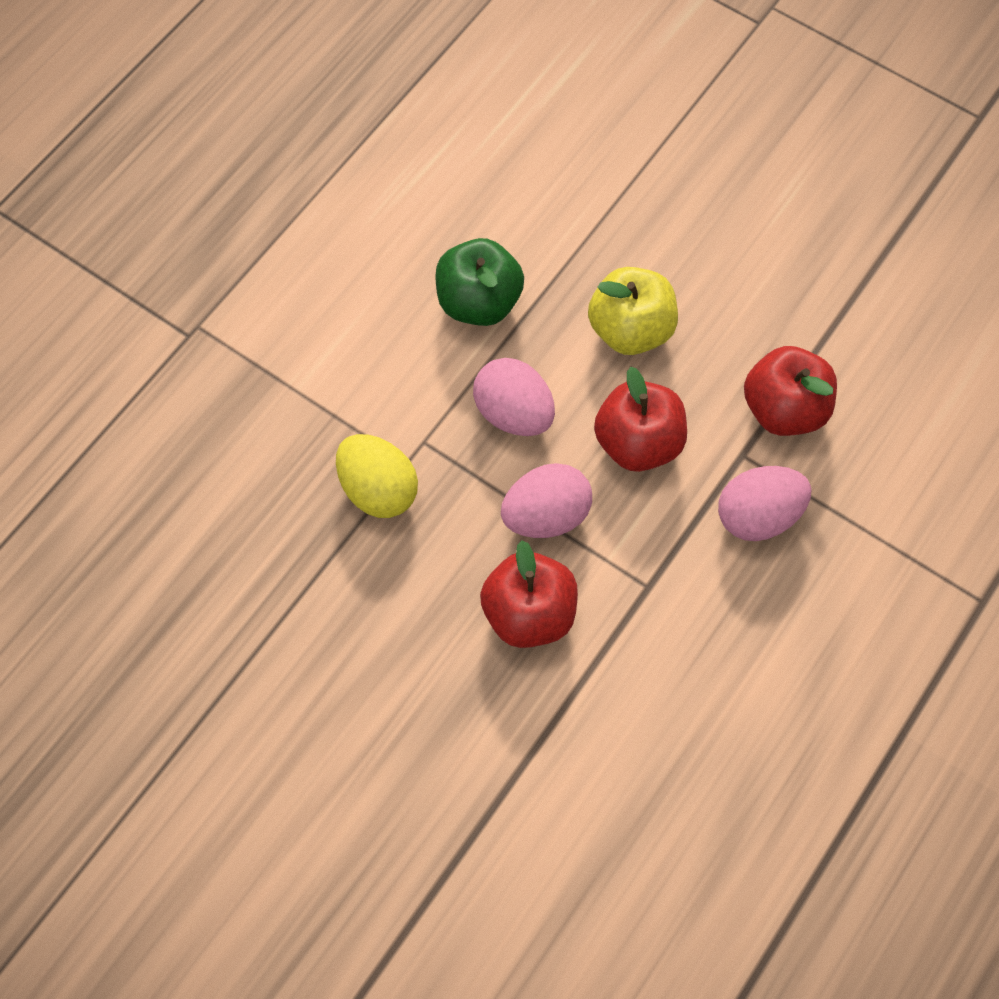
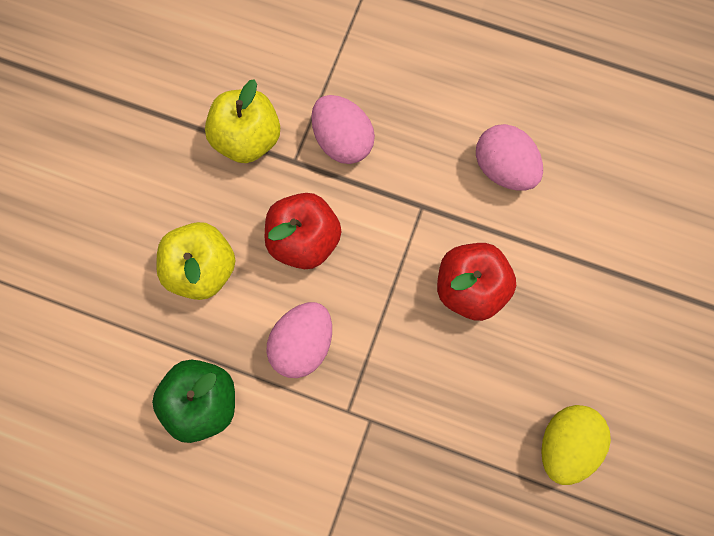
camera: 105 degrees left, 10 degrees up
yellow egg [336,434,418,518] -> yellow egg moved to [541,405,611,485]
pink egg [501,463,592,538] -> pink egg moved to [476,124,543,191]
red apple [744,346,837,436] -> yellow apple [205,79,280,163]

